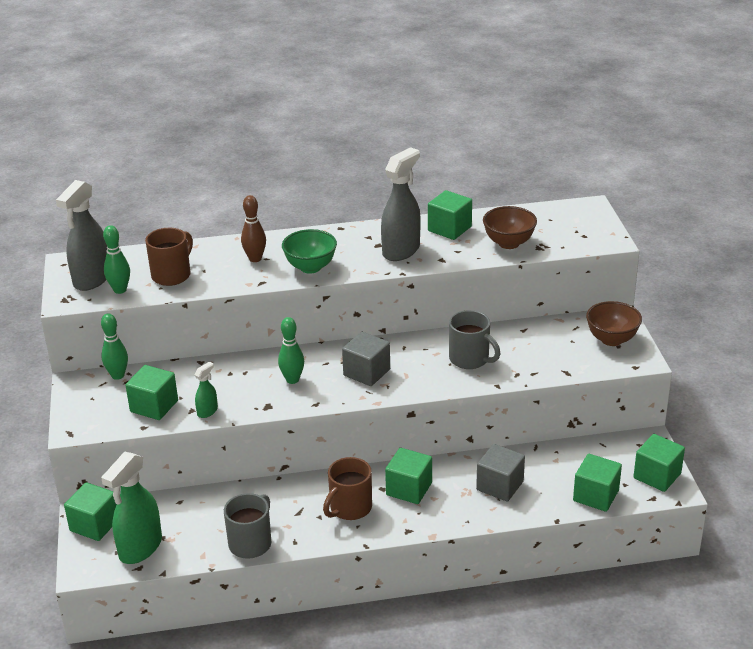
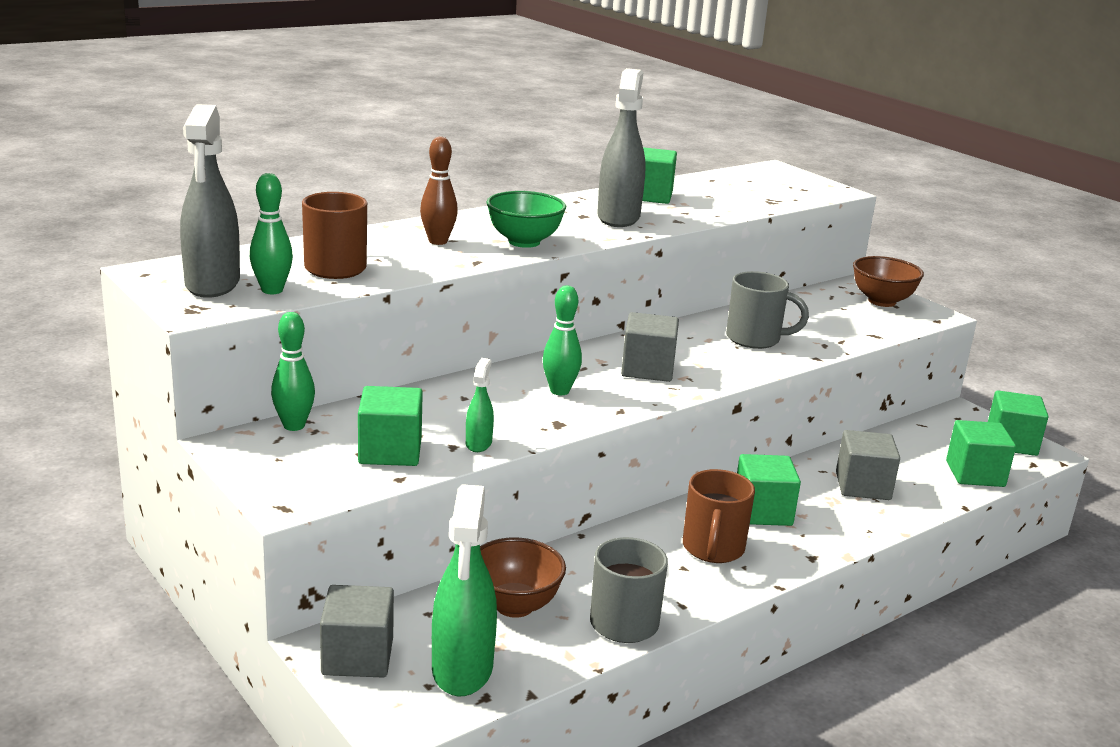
camera: 30 degrees left, 10 degrees down
green cube [64,482,117,541] -> grey cube [320,585,394,677]
brown bowl [483,206,537,249] -> brown bowl moved to [480,537,566,618]

